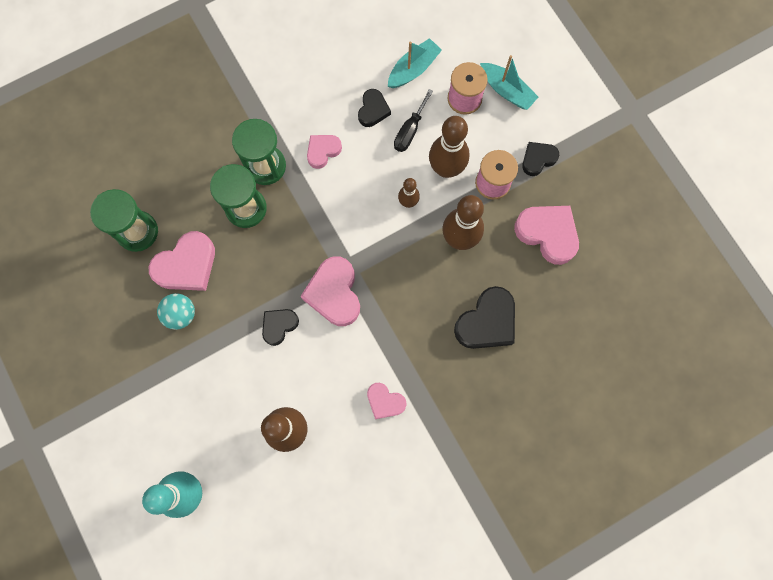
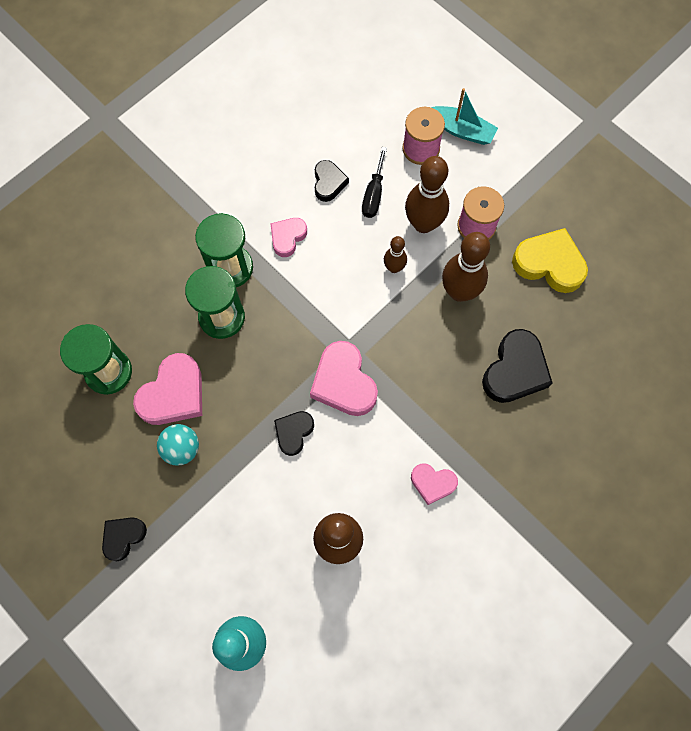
camera: 15 degrees left, 5 degrees down
turquoise boat [388,38,442,88] -> none
pink heart [514,206,579,265] -> yellow heart [512,228,588,293]
black heart [522,142,559,176] -> black heart moved to [102,517,147,561]

